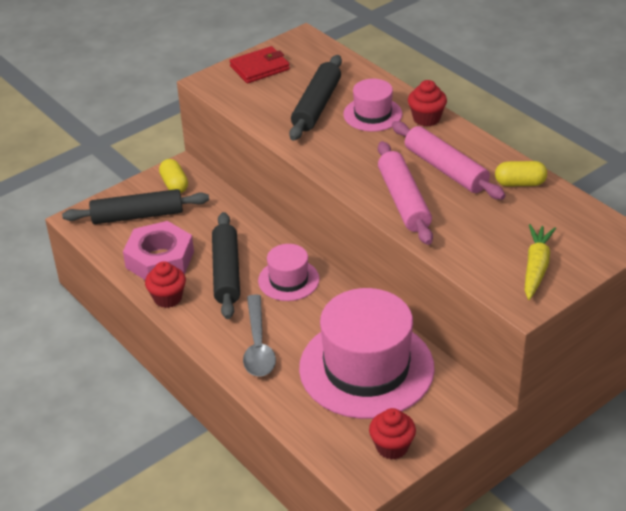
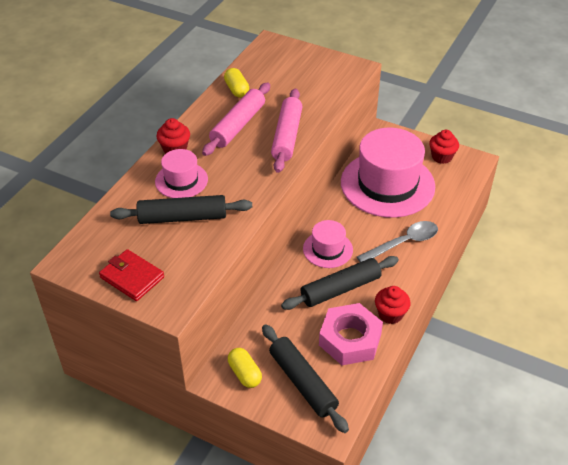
camera: 115 degrees left, 5 degrees up
yellow capsule [159,159,188,193] -> yellow capsule turned 75 degrees counterclockwise [228,348,262,388]
pink rolling pin [378,141,433,245] -> pink rolling pin turned 45 degrees counterclockwise [271,89,303,173]
yellow carrot [525,224,556,300] -> none

